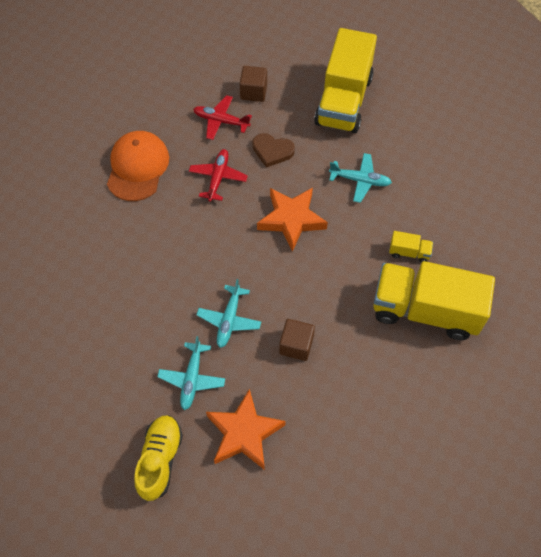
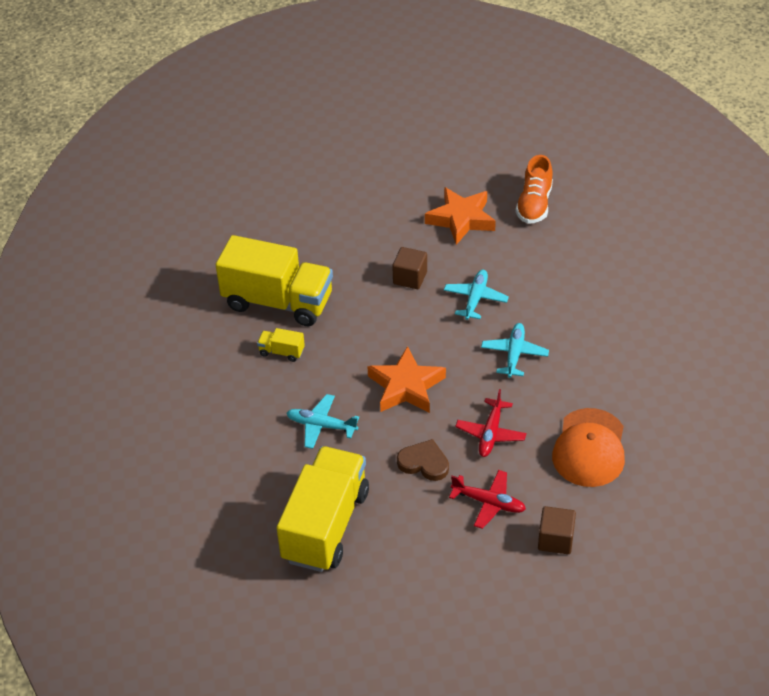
camera: 175 degrees left, 15 degrees down
yellow shoe [134,415,183,501] -> orange shoe [516,155,553,224]
turquoise plane [157,336,225,410] -> turquoise plane moved to [481,323,549,378]
brown cube [240,66,267,102] -> brown cube moved to [538,506,576,554]

